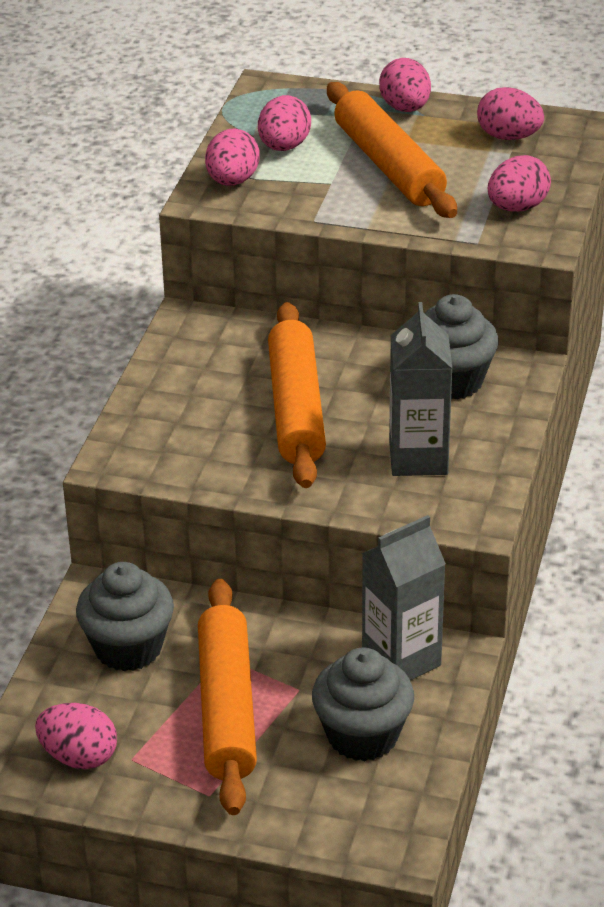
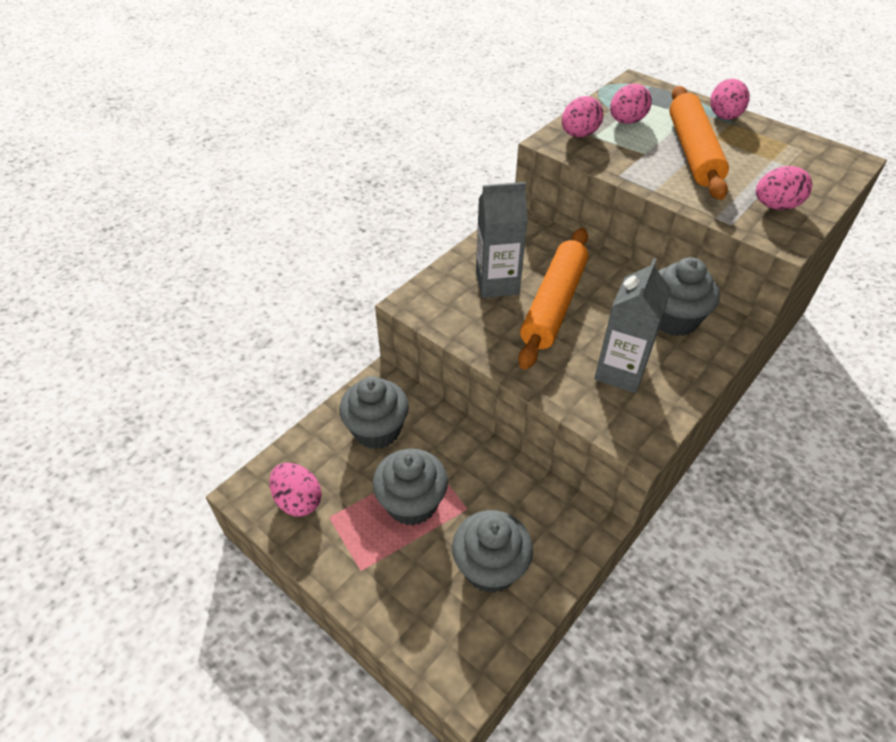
camera: 25 degrees right, 10 degrees up
orange rolling pin [198,579,257,815] -> grey cupcake [372,449,448,526]
grey carton [362,515,446,680] -> grey carton moved to [476,182,528,298]
pink egg [477,87,544,140] -> none

